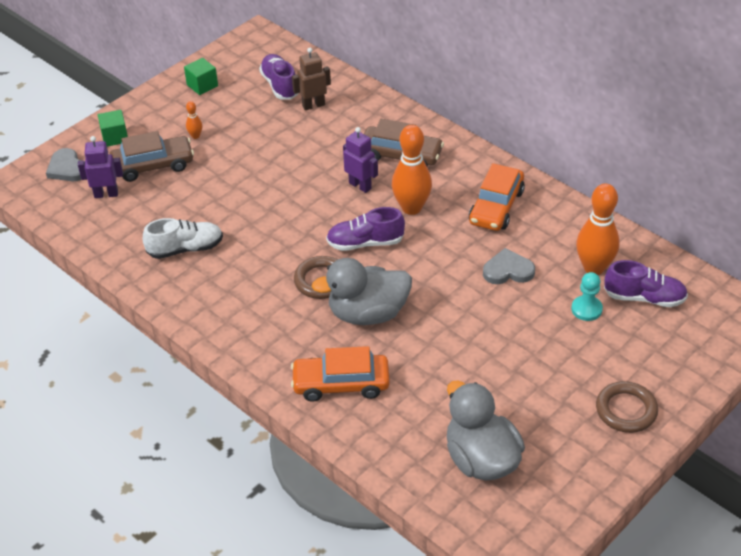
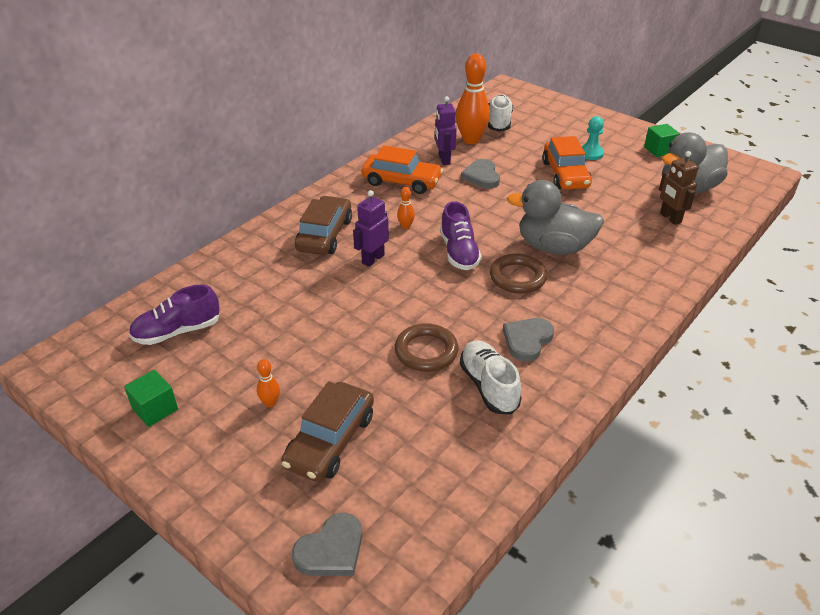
camera: 95 degrees left, 5 degrees down
purple robot [78,136,123,198] -> purple robot moved to [435,96,457,165]
green cube [98,110,128,147] -> green cube moved to [644,124,680,157]
brown car [110,131,194,182] -> brown car turned 135 degrees counterclockwise [281,381,374,482]
orange car [291,346,390,402] -> orange car moved to [542,136,592,190]
brown robot [292,48,331,110] -> brown robot moved to [659,151,698,225]
grey duck [312,258,412,325] -> grey duck turned 120 degrees clockwise [507,180,604,255]
orange bowling pin [392,125,432,215] -> orange bowling pin [397,187,415,229], size x0.44
turquoise pawn [571,272,603,321] -> turquoise pawn moved to [582,116,604,160]
brown ring [596,381,658,433] -> brown ring moved to [395,323,458,372]
purple shoe [604,260,688,307] -> white shoe [488,94,513,132]
none -> grey heart [503,318,554,362]

